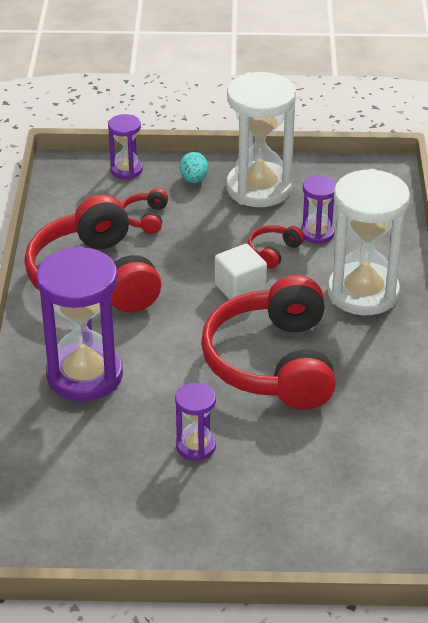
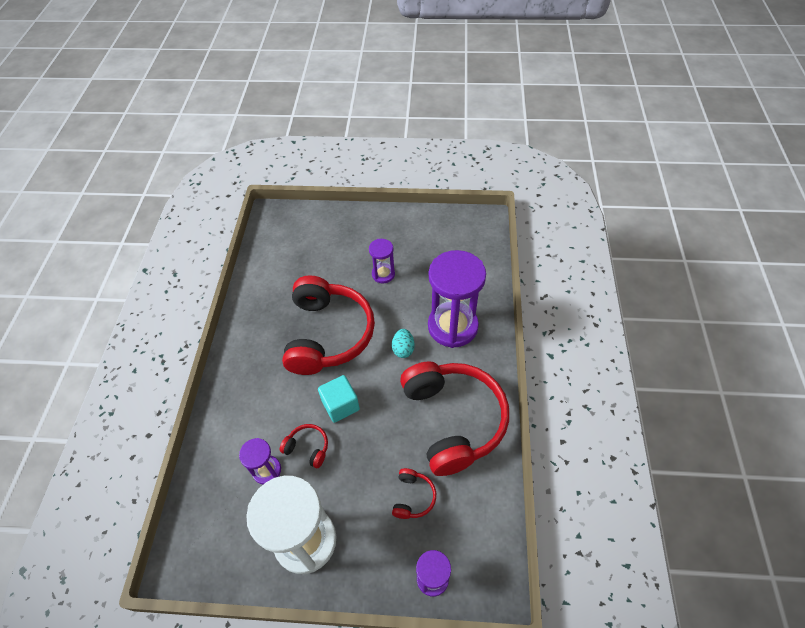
camera: 175 degrees left, 15 degrees up
turquoise egg [180,152,208,183] -> turquoise egg moved to [392,329,414,358]
white cube [215,244,267,300] -> turquoise cube [318,375,360,423]
red headphones [248,225,305,269] -> red headphones turned 105 degrees counterclockwise [280,424,328,468]
white hourglass [328,169,410,315] -> none

